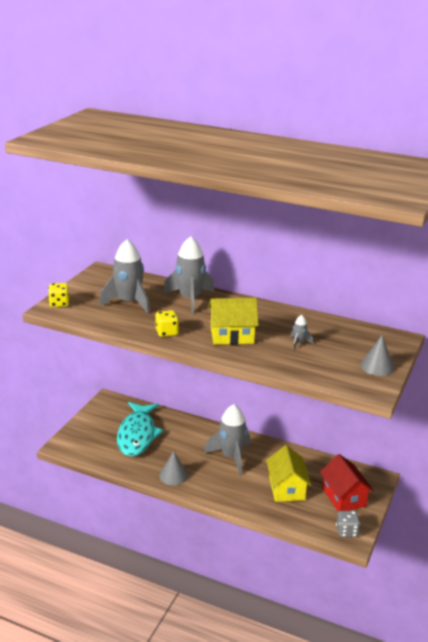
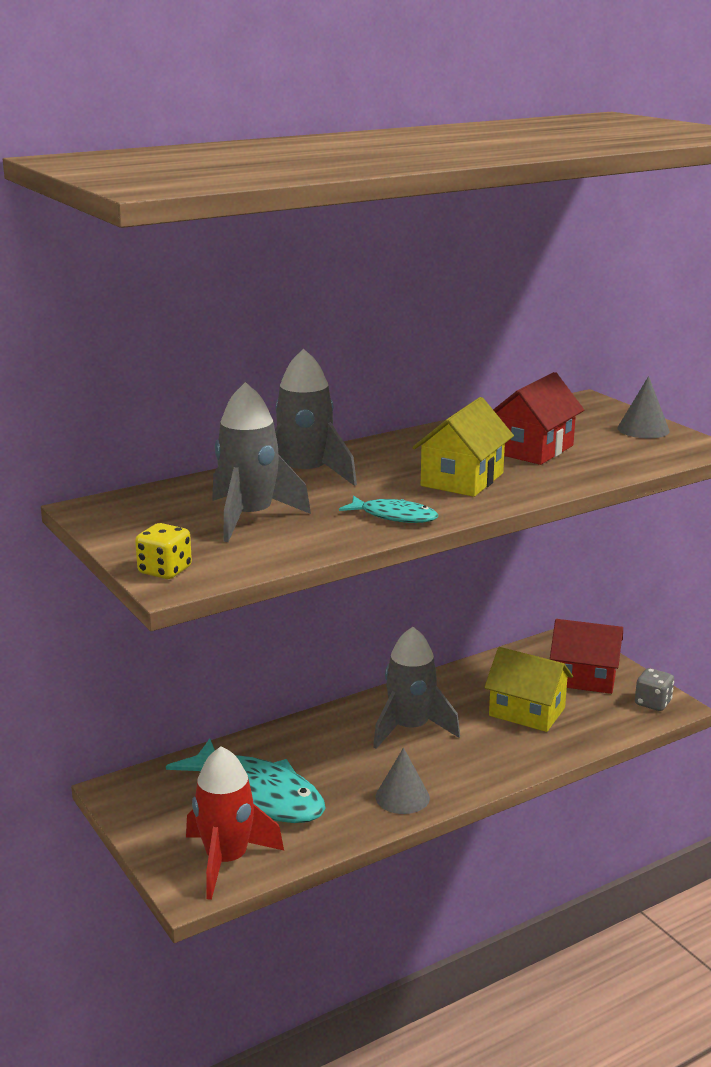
camera: 55 degrees left, 5 degrees down
yellow dice [155,310,179,337] -> turquoise fish [339,496,438,523]
grey rocket [291,315,313,349] -> red house [493,372,584,465]
none -> red rocket [186,746,284,900]

